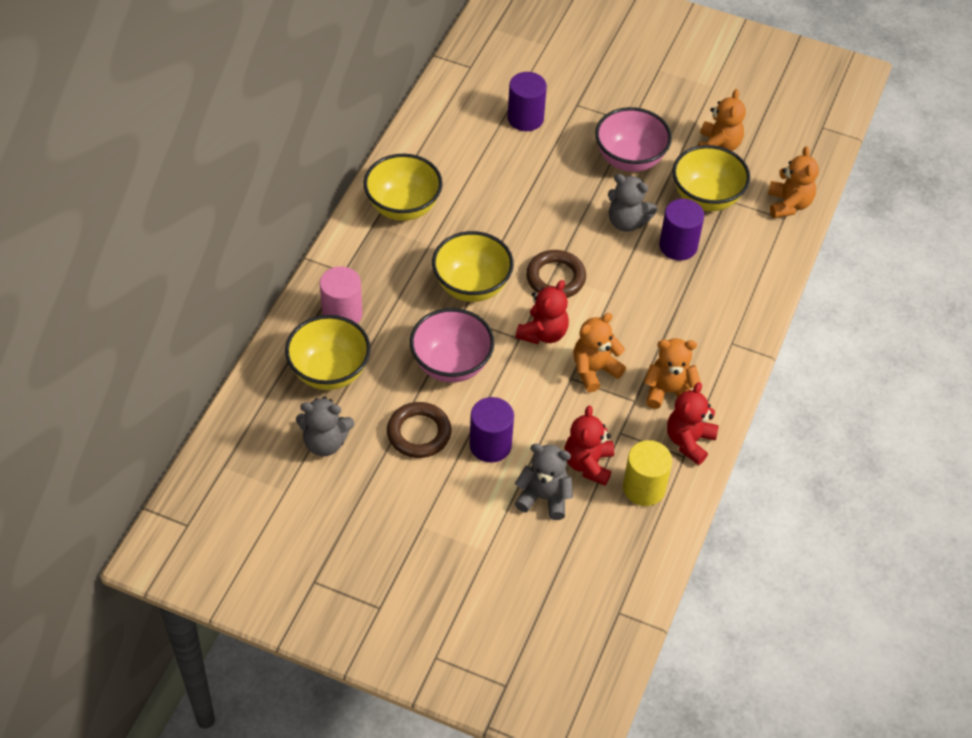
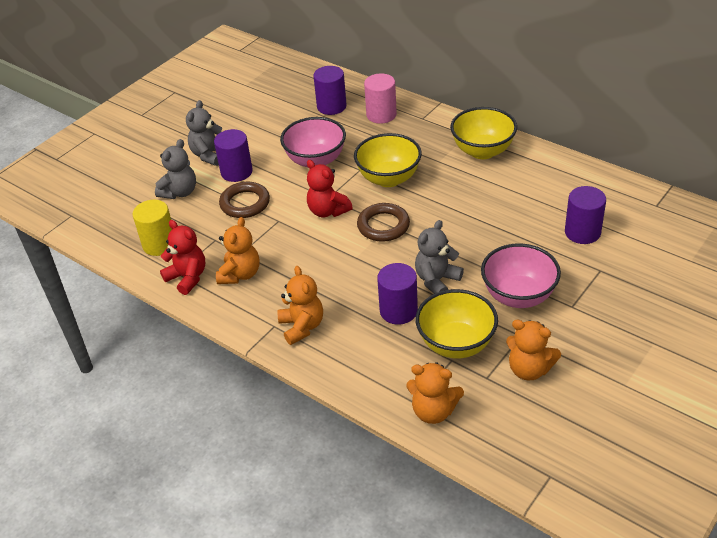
camera: 110 degrees right, 10 degrees down
yellow bowl [285,315,371,390] -> purple cylinder [313,66,347,115]
grey teddy bear [296,396,354,456] -> grey teddy bear moved to [186,100,222,166]
brown ring [387,402,451,458] -> brown ring moved to [219,182,270,218]
red teddy bear [564,406,614,486] -> none
orange teddy bear [573,313,626,392] -> orange teddy bear moved to [277,266,323,345]

